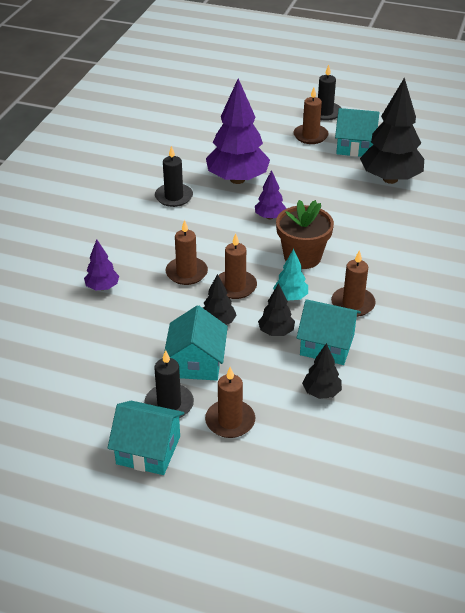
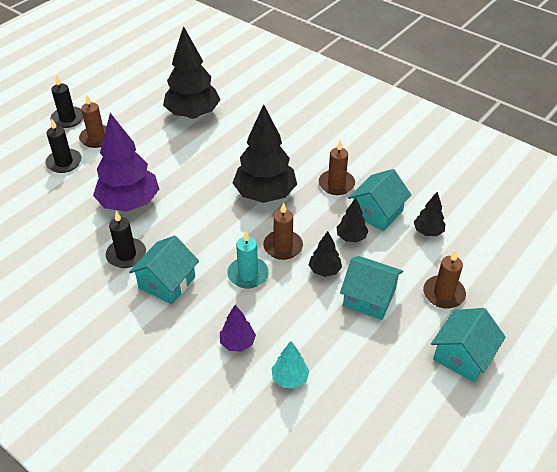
camera: 70 degrees left, 5 degrees up
black candle [144,350,194,418] -> black candle moved to [46,118,82,173]
brown candle [166,220,208,285] -> turquoise candle [227,231,269,288]
purple tree [255,170,287,219] -> none
turquoise tree [273,249,308,301] -> turquoise tree moved to [271,341,309,389]
brown flower pot [276,200,334,269] -> black tree [233,104,297,203]
turquoise house [335,108,379,157] -> turquoise house moved to [129,235,199,304]

